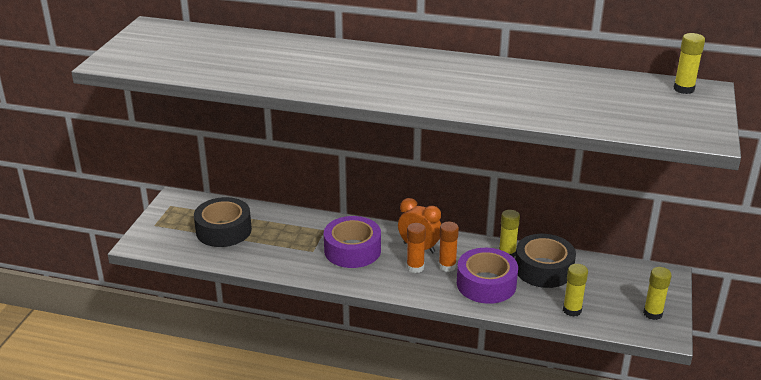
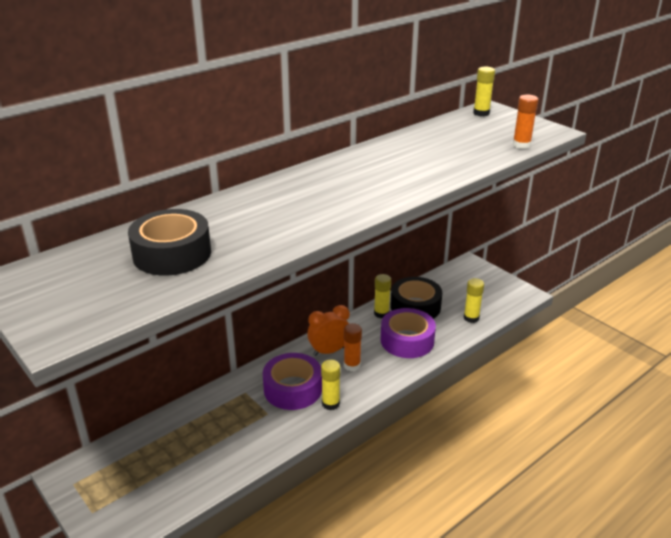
camera: 55 degrees left, 0 degrees up
black tape [194,197,252,247] -> black tape moved to [128,209,211,276]
orange glue stick [439,222,459,272] -> orange glue stick moved to [513,95,538,149]
yellow glue stick [643,267,672,320] -> yellow glue stick moved to [321,360,341,410]

